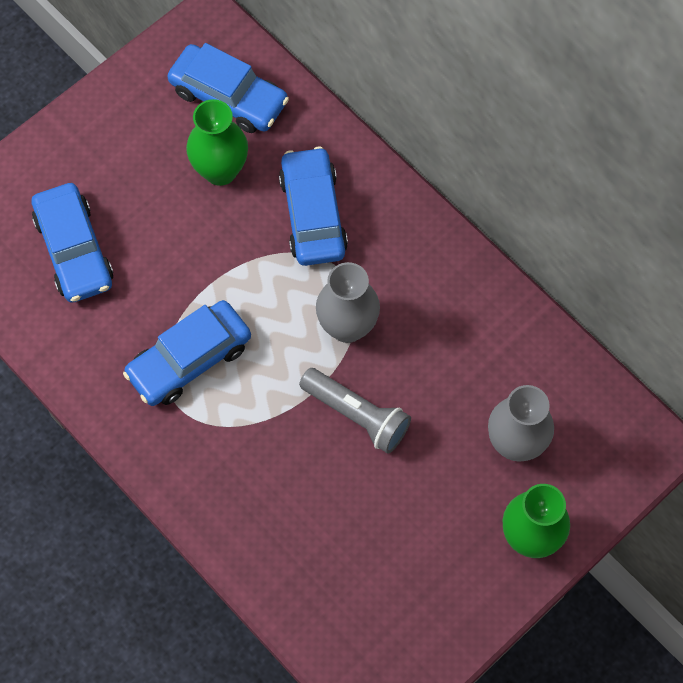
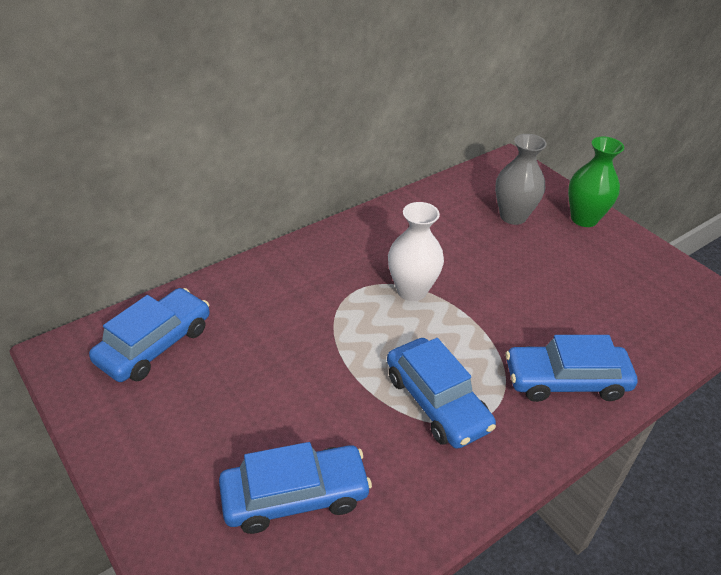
camera: 85 degrees left, 25 degrees down
green vase [186,99,248,186] -> none
blue car [279,146,348,266] -> blue car moved to [506,335,638,402]
grey flashlight [299,368,411,454] -> none
grey vase [316,262,380,343] -> white vase [388,202,444,301]

